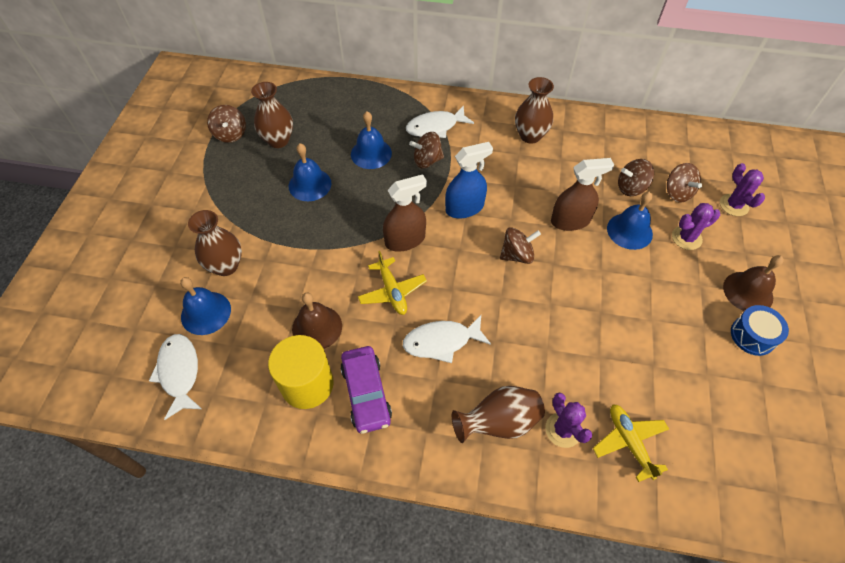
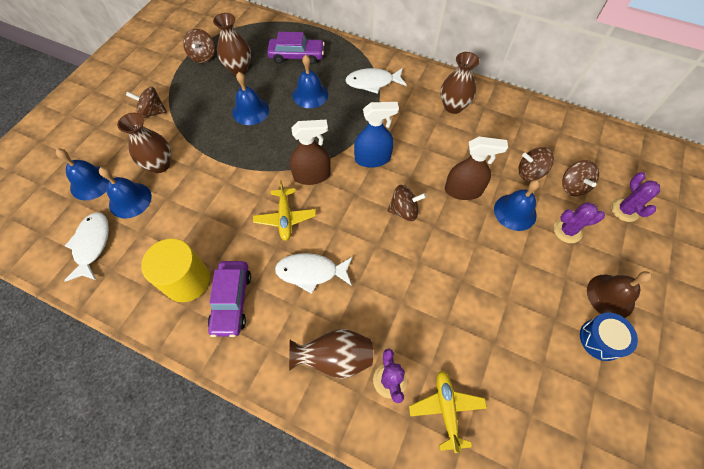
camera: 15 degrees right, 5 degrees up
brown bell [292,293,342,349] -> none
brown spinning top [409,132,444,168] -> brown spinning top moved to [126,87,167,118]
none -> blue bell [56,148,109,200]
none -> purple car [267,32,325,64]

